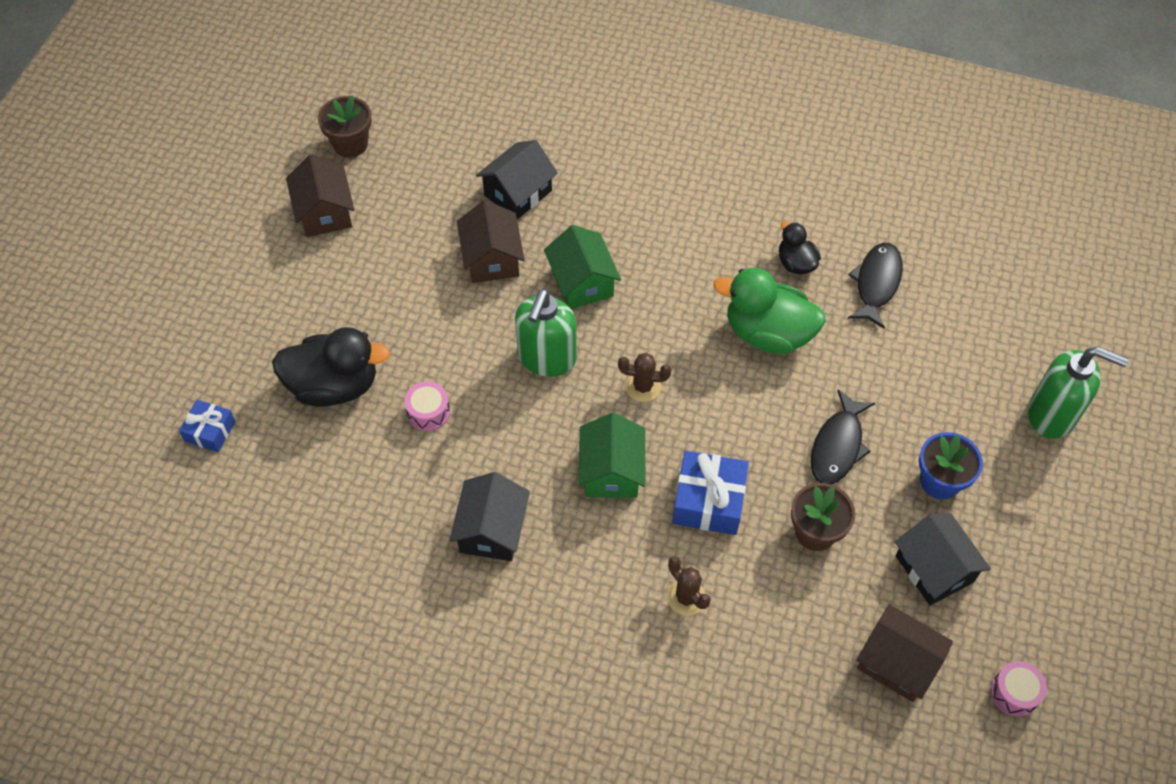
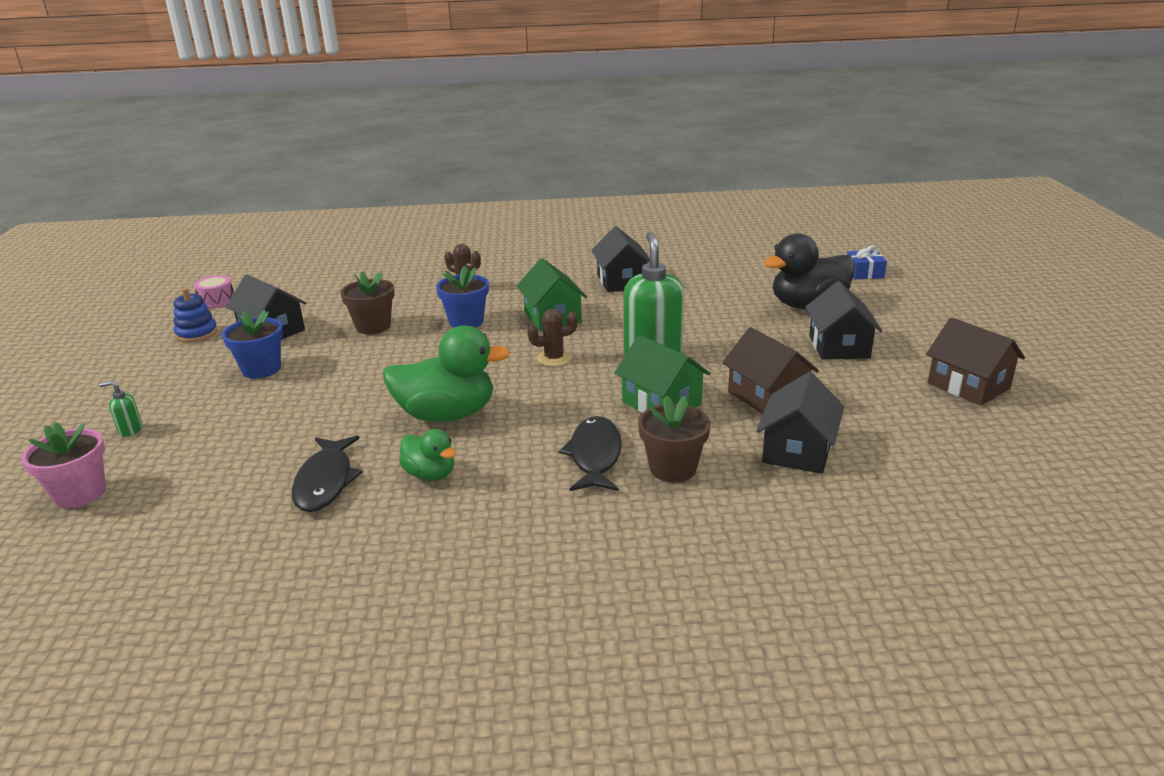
camera: 160 degrees right, 30 degrees down
brown flower pot [318,95,372,158] -> brown flower pot moved to [638,395,711,482]
pink drum [405,381,450,431] -> none
blue gift [672,451,749,535] -> blue flower pot [436,266,489,328]
black duck [779,221,821,275] -> green duck [399,429,456,481]
black fish [811,390,875,484] -> black fish moved to [559,416,622,491]
brown house [857,604,953,702] -> none
green soap dispenser [1028,347,1129,439] -> green soap dispenser [99,381,142,437], size x0.42
none -> pink flower pot [21,422,106,508]
none -> blue stacking toy [173,288,218,342]
none -> black house [806,281,882,360]

